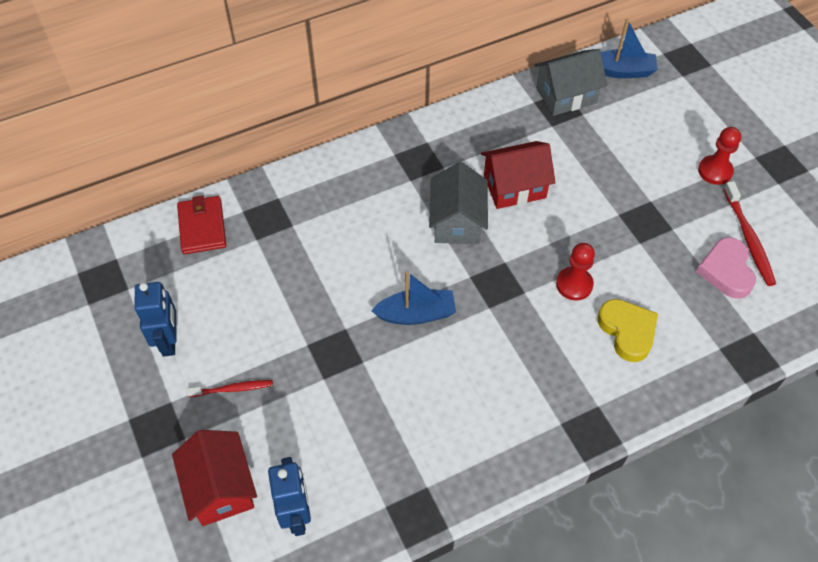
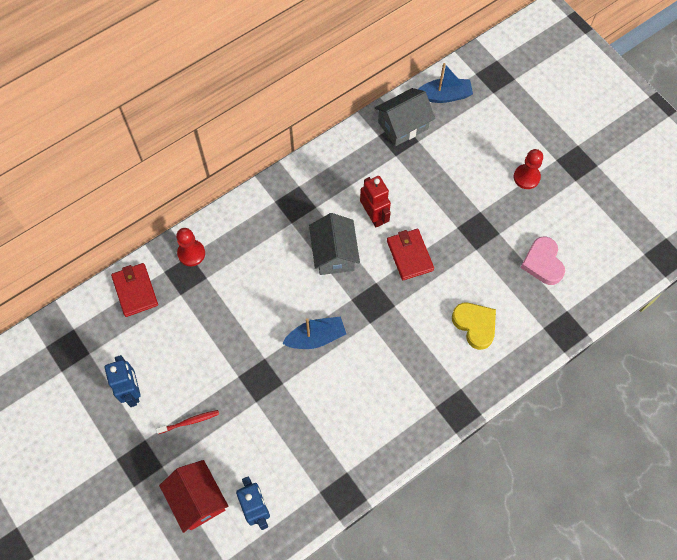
camera: 10 degrees left, 10 degrees up
red house [481,141,556,209] -> red robot [360,176,391,227]
red pawn [556,243,595,300] -> red pawn moved to [176,228,205,266]
red toothbrush [723,181,776,286] -> none
none -> red wallet [387,229,434,280]

